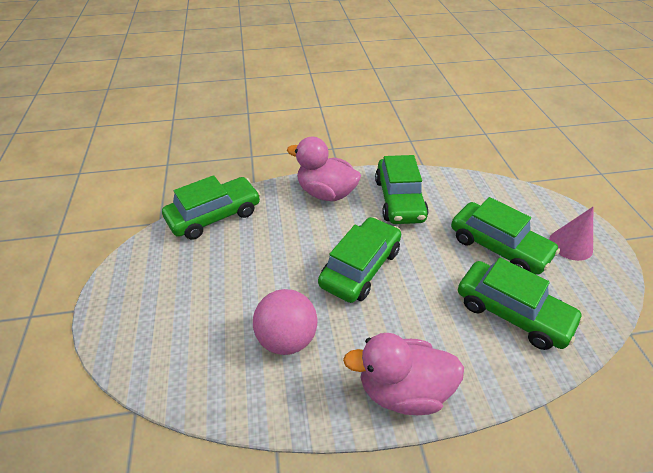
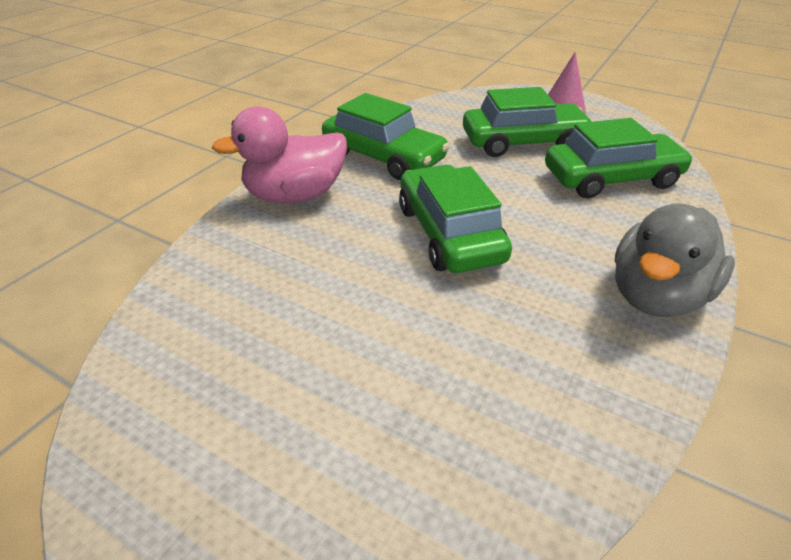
camera: 50 degrees left, 5 degrees down
green car [162,175,260,240] -> none
pink ball [253,289,317,355] -> none
pink duck [343,333,464,415] -> grey duck [614,203,735,317]

